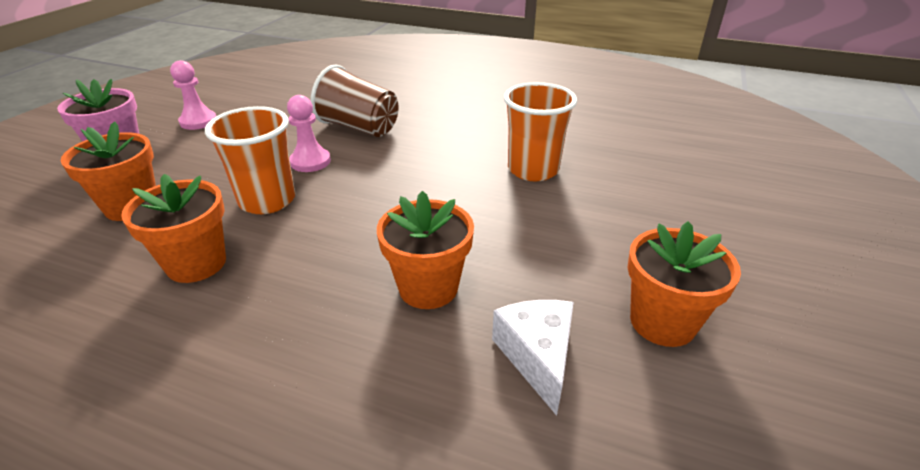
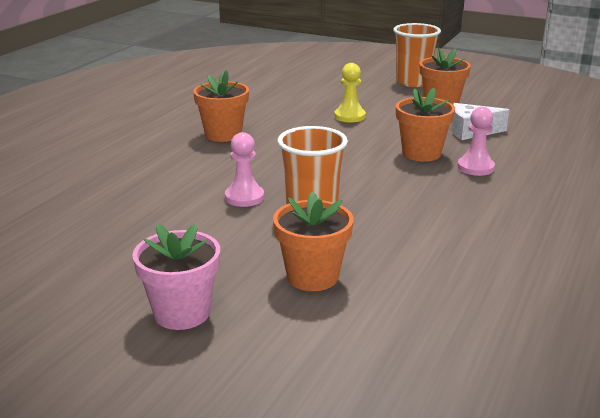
camera: 85 degrees left, 10 degrees down
orange flower pot [121,174,226,283] -> orange flower pot moved to [193,70,249,142]
pink pawn [170,60,216,130] -> pink pawn moved to [458,107,495,176]
brown cup [311,64,399,137] -> none
orange cup [504,82,577,181] -> orange cup moved to [393,23,441,87]
none -> yellow pawn [334,63,366,122]

